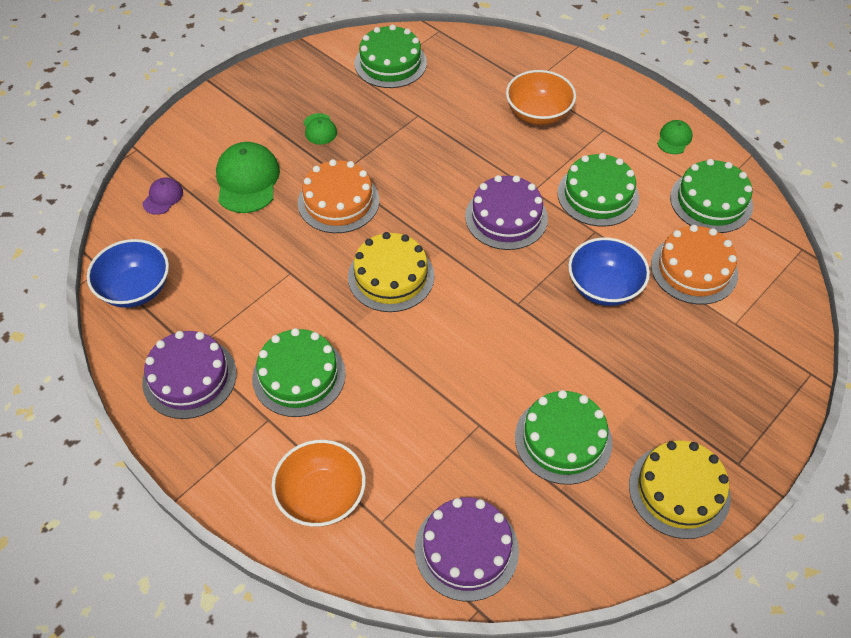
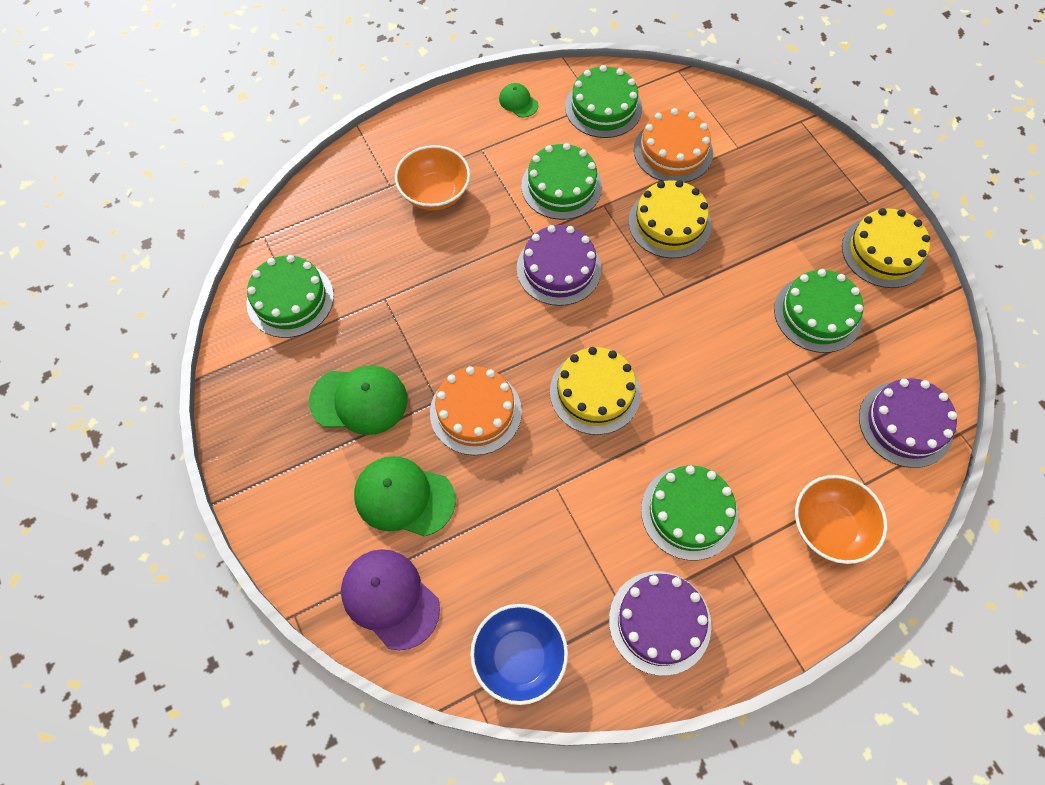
camera: 70 degrees left, 10 degrees up
purple cap [143,177,183,215] -> purple cap [341,549,440,650], size x1.91
green cap [304,113,337,145] -> green cap [309,365,407,435], size x1.91
blue bowl [568,237,650,306] -> yellow cake [628,180,712,258]

